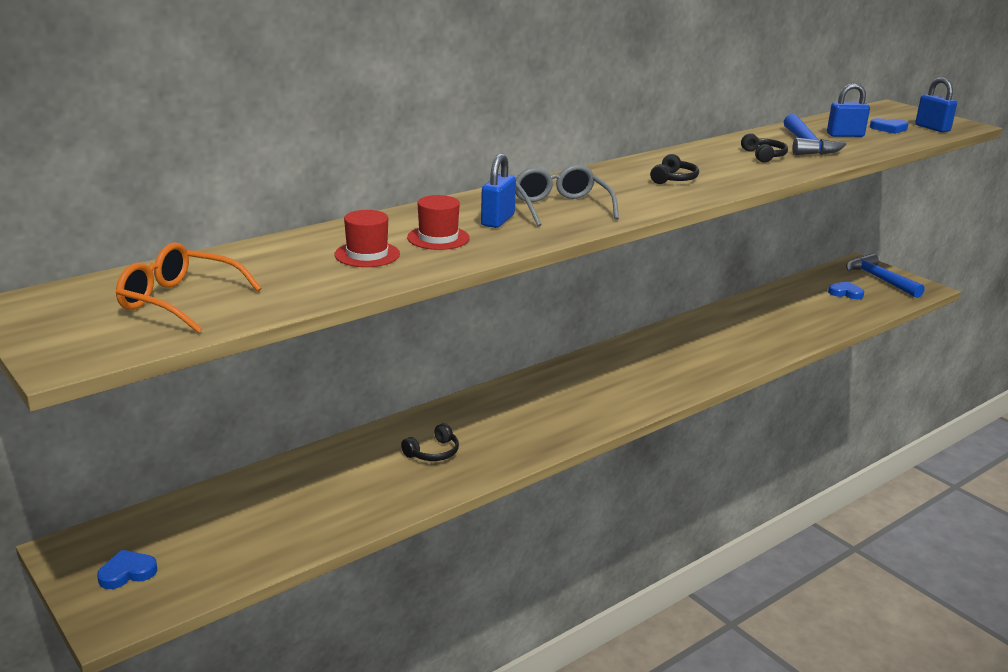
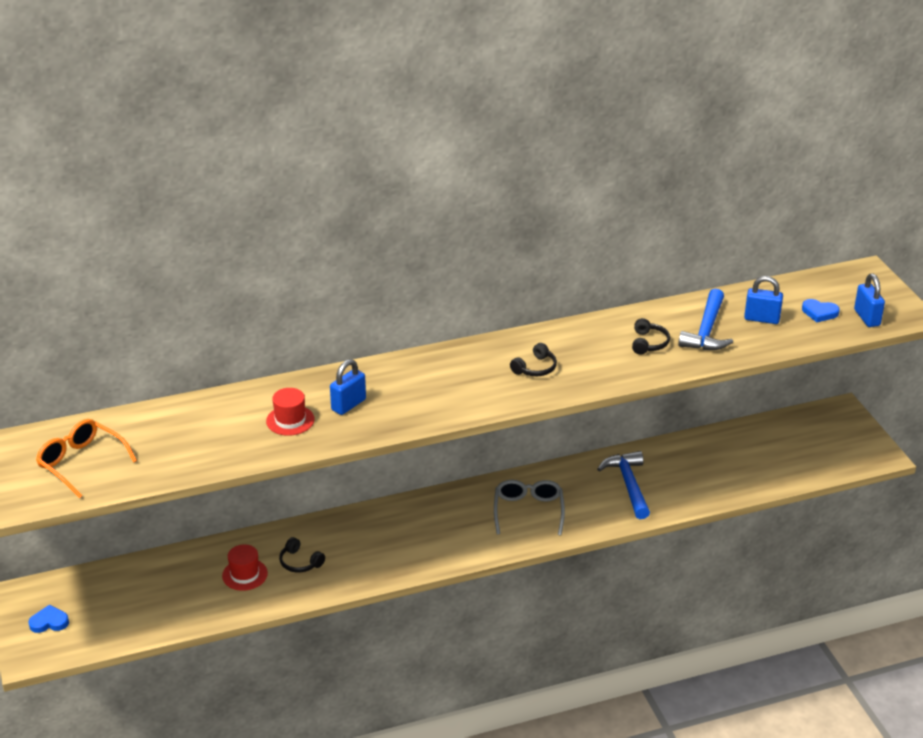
camera: 20 degrees right, 10 degrees up
red hat [334,210,400,267] -> red hat moved to [222,544,268,591]
black headphones [401,423,459,461] -> black headphones turned 60 degrees clockwise [279,537,325,573]
grey glasses [516,165,619,226] -> grey glasses moved to [494,480,565,536]
blue heart [828,282,864,299] -> none
blue hammer [846,254,925,298] -> blue hammer moved to [597,451,650,519]

